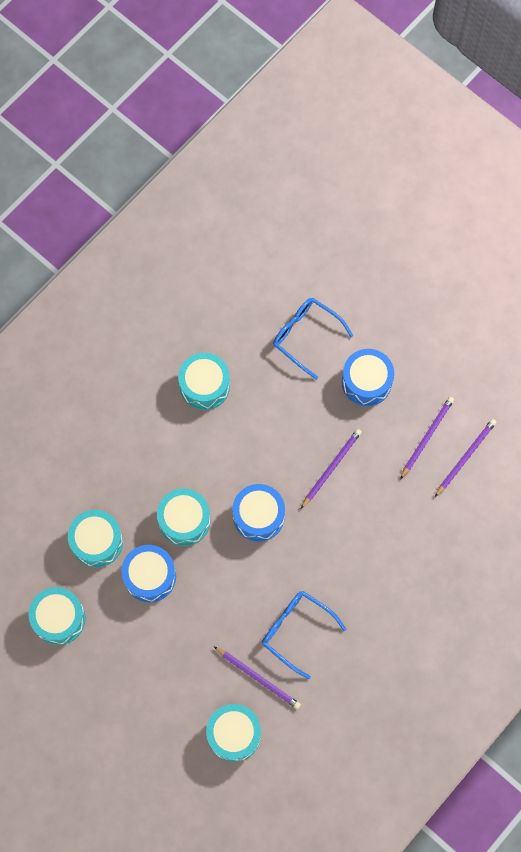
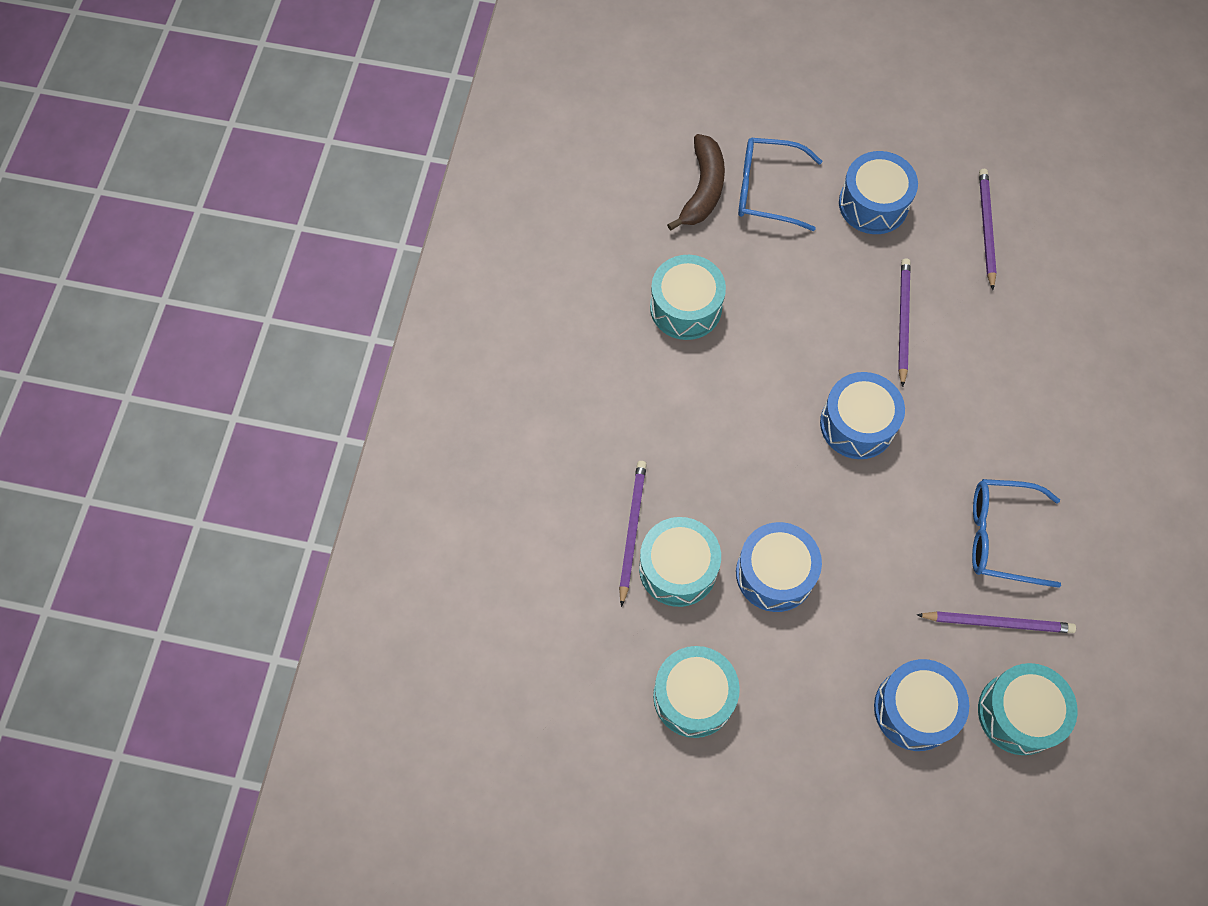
camera: 30 degrees left, 5 degrees down
turquoise drum [157,488,210,546] -> none
purple pencil [435,419,496,497] -> purple pencil moved to [619,461,647,607]
none -> brown banana [667,134,725,231]
none -> blue drum [874,659,969,751]

